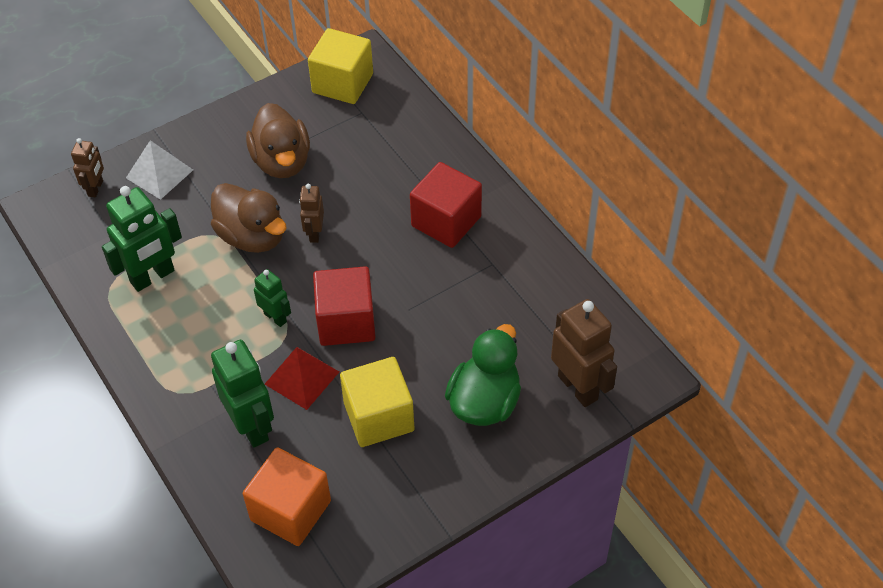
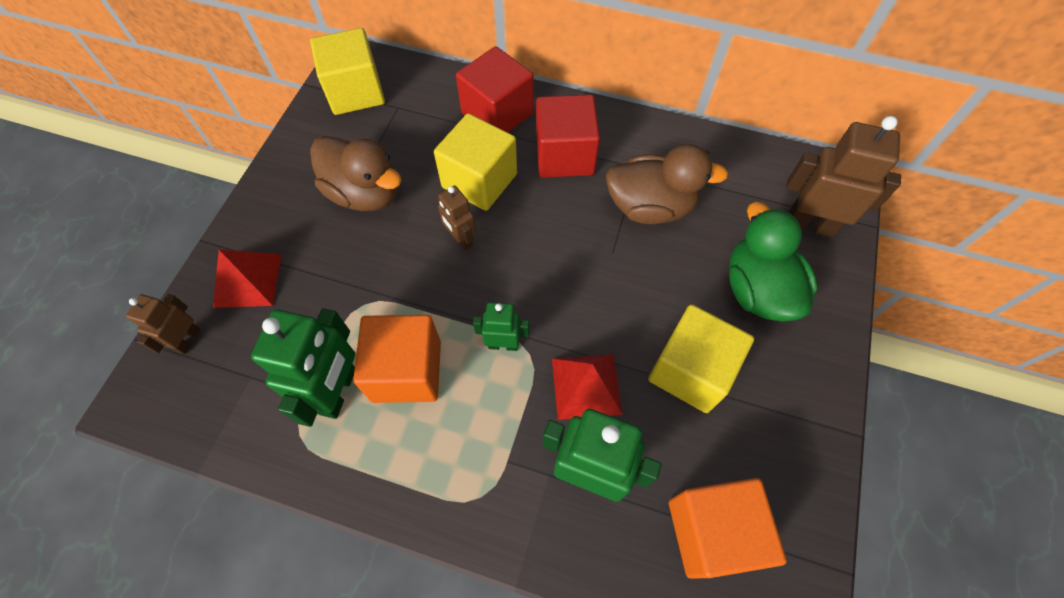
camera: 40 degrees left, 10 degrees up
brown robot [71,138,104,197] -> brown robot turned 135 degrees counterclockwise [126,294,200,354]
white pyramid [126,140,193,200] -> red pyramid [213,250,282,308]
brown duck [211,183,287,253] -> brown duck moved to [606,144,728,224]
red cube [313,266,376,346] -> red cube moved to [456,46,534,132]
none -> orange cube [353,315,441,403]
none -> yellow cube [434,113,517,211]

